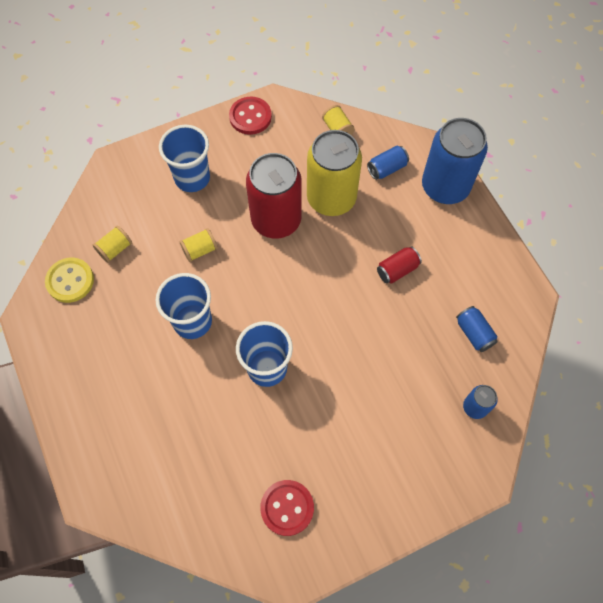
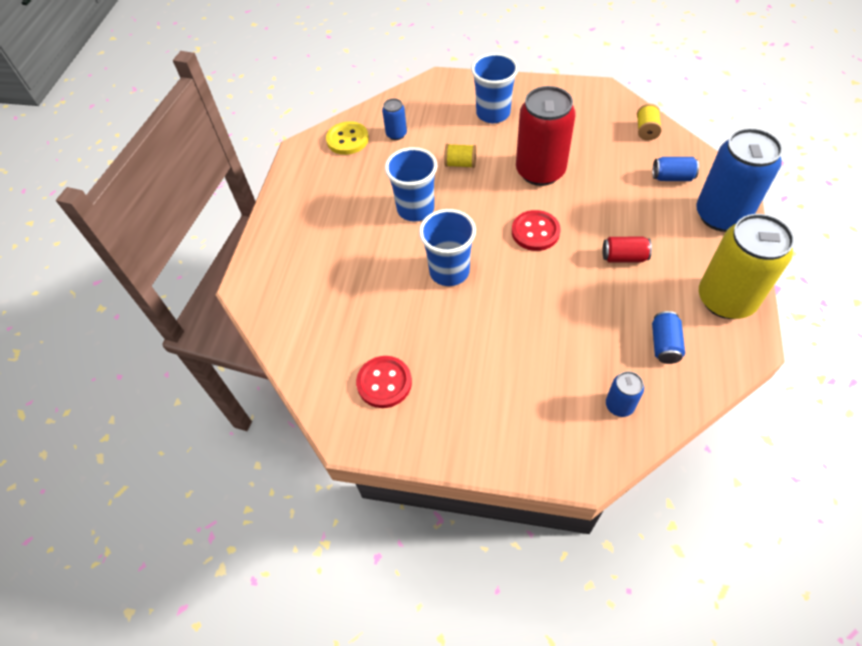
camera: 40 degrees right, 10 degrees down
yellow spool [93,225,132,263] -> blue can [382,98,407,140]
red button [229,97,272,135] -> red button moved to [512,210,561,251]
yellow can [307,130,362,216] -> yellow can moved to [699,214,794,319]

